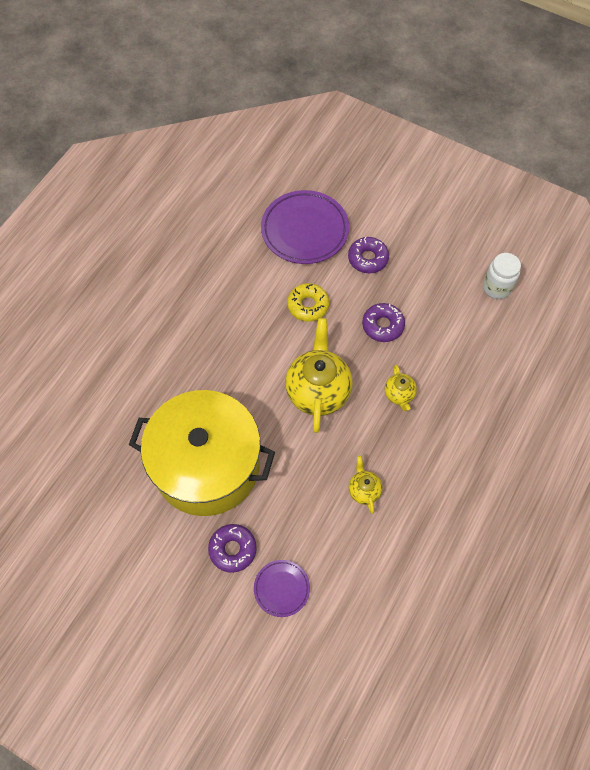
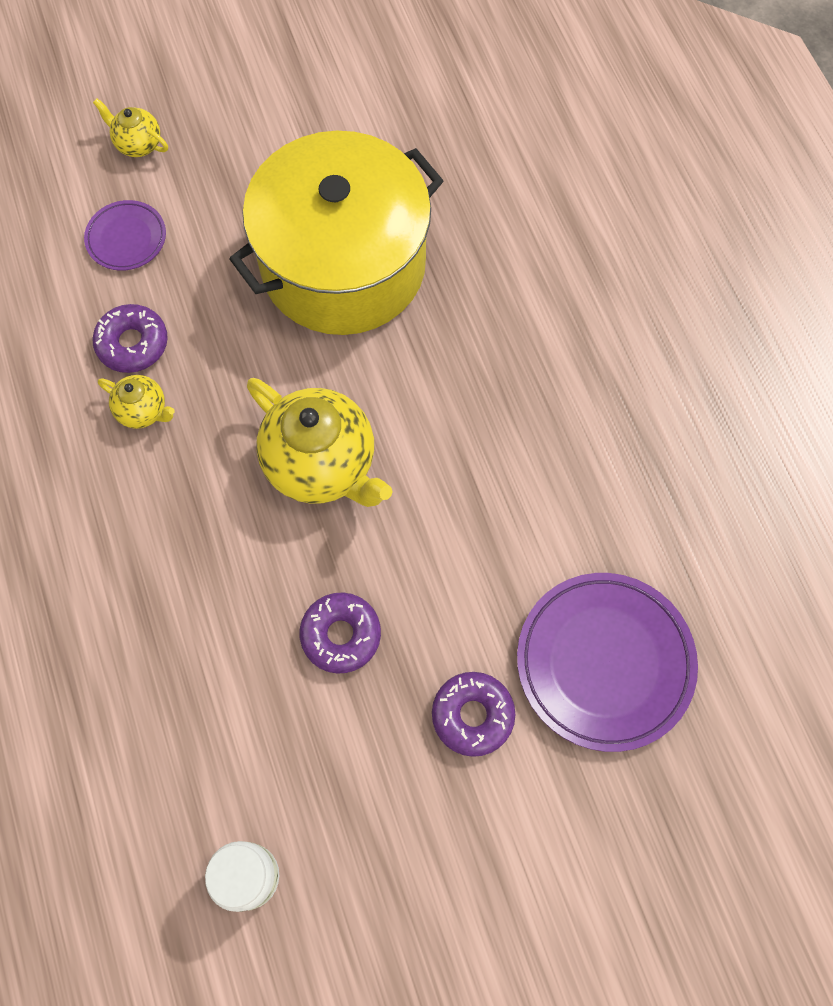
camera: 130 degrees right, 5 degrees up
purple donut [208,524,257,573] -> purple donut moved to [92,304,168,373]
yellow donut [287,283,329,322] -> none
yellow teapot [384,364,417,411] -> yellow teapot moved to [93,98,168,157]

